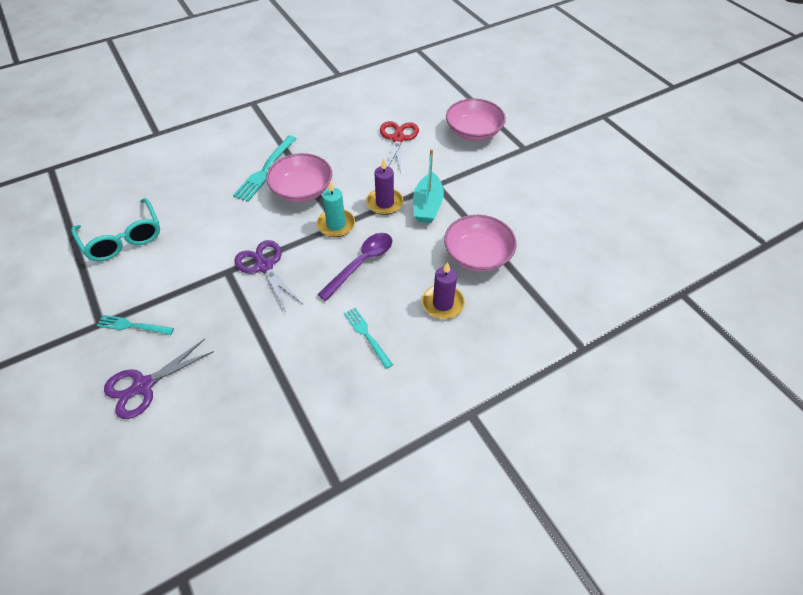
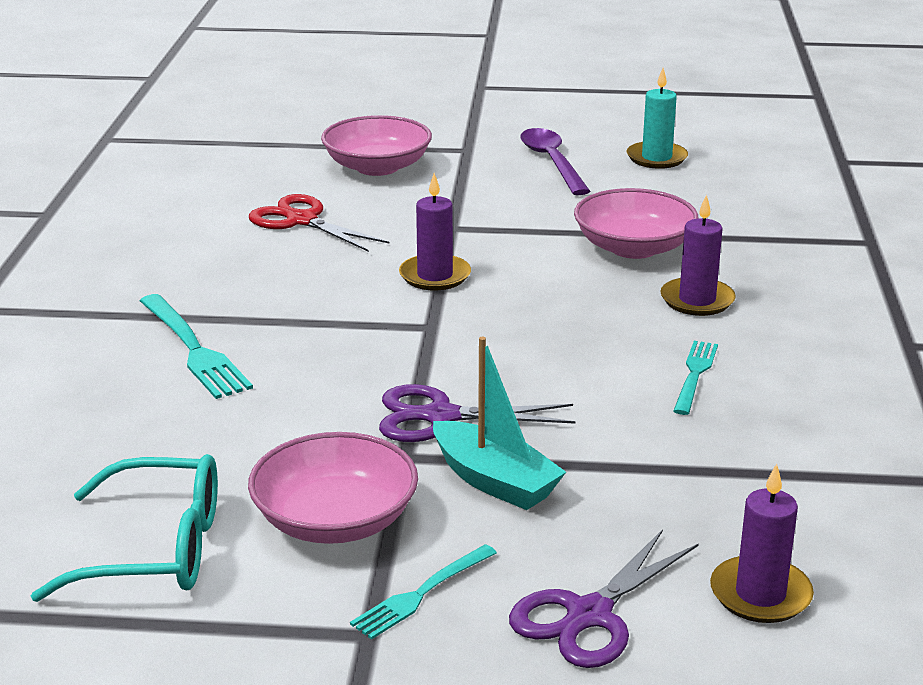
camera: 55 degrees left, 25 degrees down
purple scissors [104,339,214,419] -> purple scissors turned 45 degrees clockwise [509,529,699,668]
pink bowl [266,153,332,202] -> pink bowl moved to [248,432,418,544]
turquoise candle [317,181,355,237] -> turquoise candle moved to [626,68,688,169]
purple spoon [317,233,392,301] -> purple spoon moved to [520,128,590,195]
turquoise fork [344,308,393,369] -> turquoise fork turned 105 degrees clockwise [673,341,718,415]
turquoise boat [413,149,444,223] -> turquoise boat moved to [433,337,566,510]
none -> purple candle [710,463,814,623]

